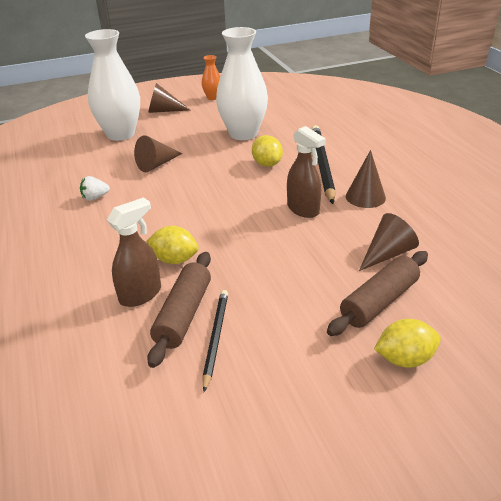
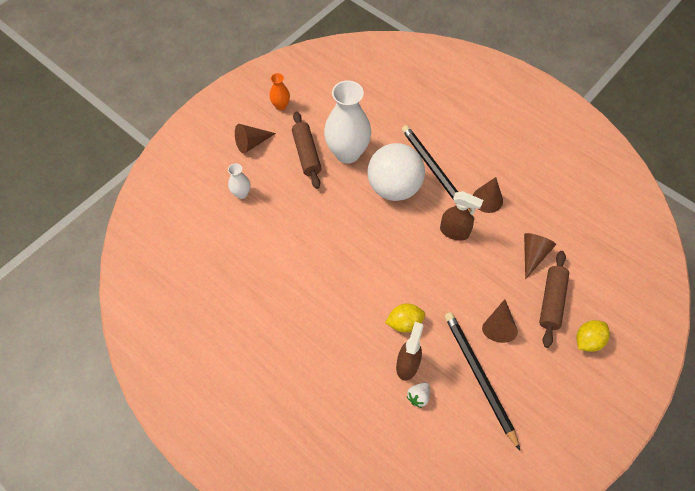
camera: 30 degrees left, 25 degrees up
white strawberry [80,176,110,201] -> white strawberry moved to [407,383,430,408]
white vase [85,29,140,141] -> white vase [228,163,251,199], size x0.46
brown cone [134,135,182,172] -> brown cone moved to [482,299,518,343]
brown rolling pin [147,252,211,368] -> brown rolling pin moved to [292,111,321,189]
black pencil [202,290,228,392] -> black pencil [445,312,520,450], size x1.68
yellow lemon [252,135,283,167] -> white ball [367,143,425,201]

